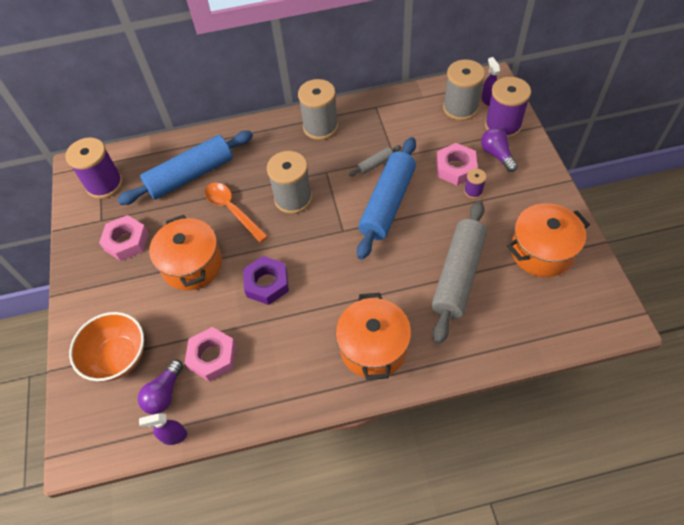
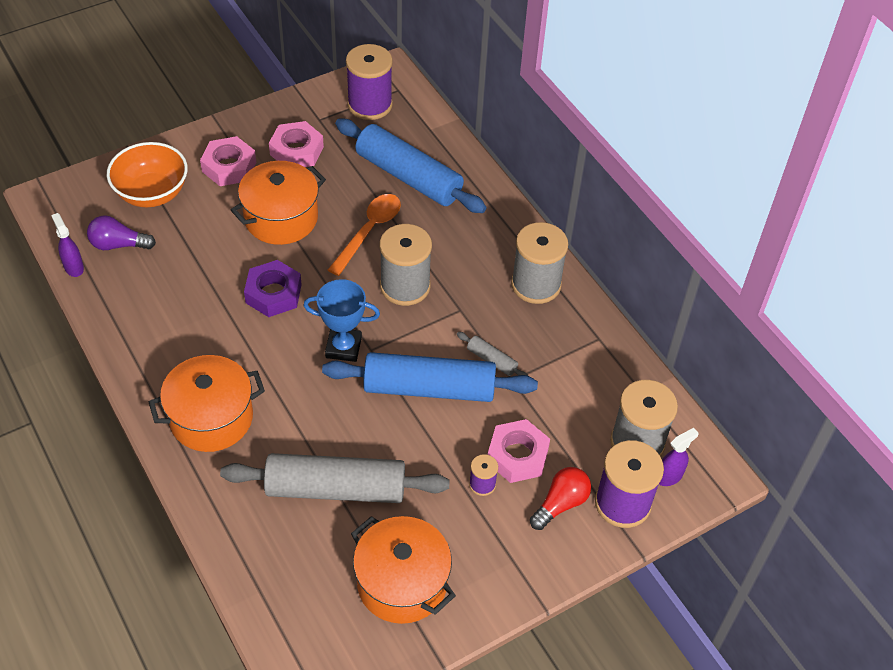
camera: 65 degrees right, 5 degrees down
pink nut [185,327,236,382] -> pink nut moved to [200,136,256,186]
purple light bulb [481,128,518,172] -> red light bulb [530,467,591,530]
none -> blue trophy [303,279,380,362]

